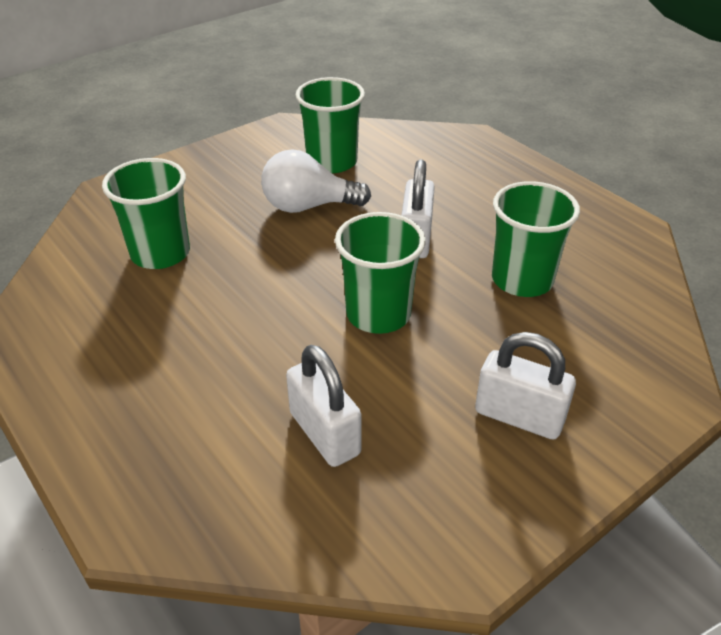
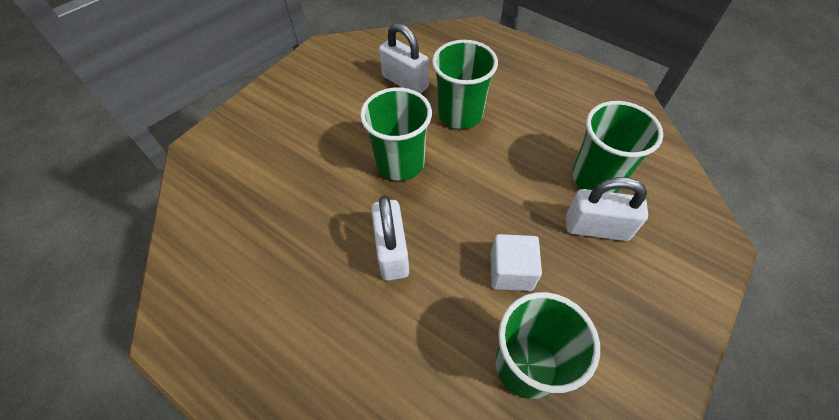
camera: 165 degrees right, 15 degrees up
white light bulb [261,149,371,213] -> white cube [491,234,542,291]
white padlock [475,332,576,440] -> white padlock moved to [566,177,648,241]
green cup [492,181,580,297] -> green cup moved to [432,40,498,129]

